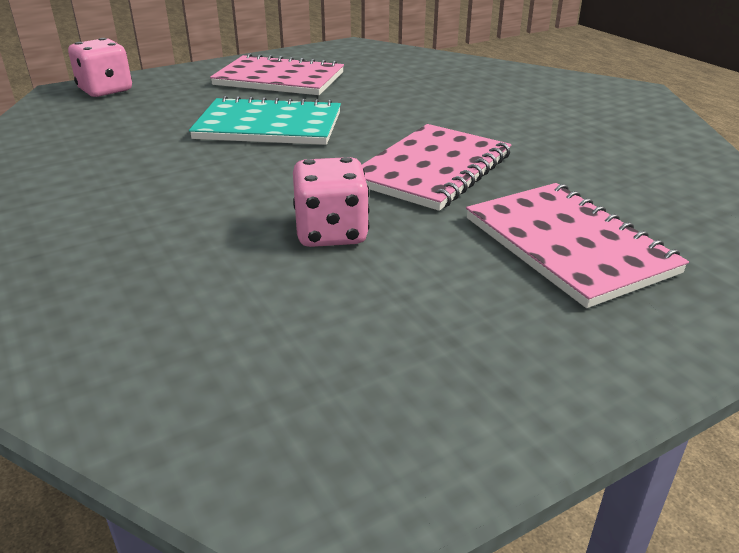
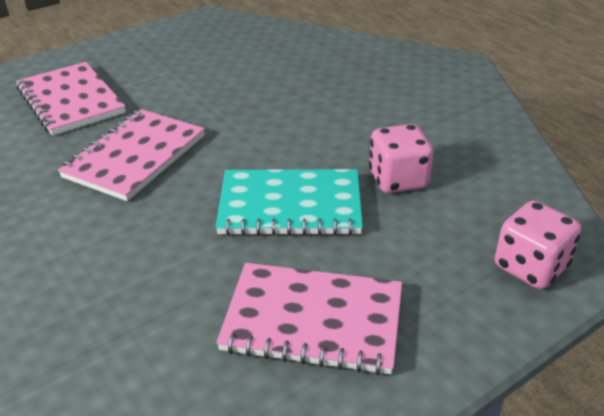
camera: 175 degrees right, 5 degrees up
pink dice [293,157,369,247] -> pink dice moved to [369,124,433,193]

